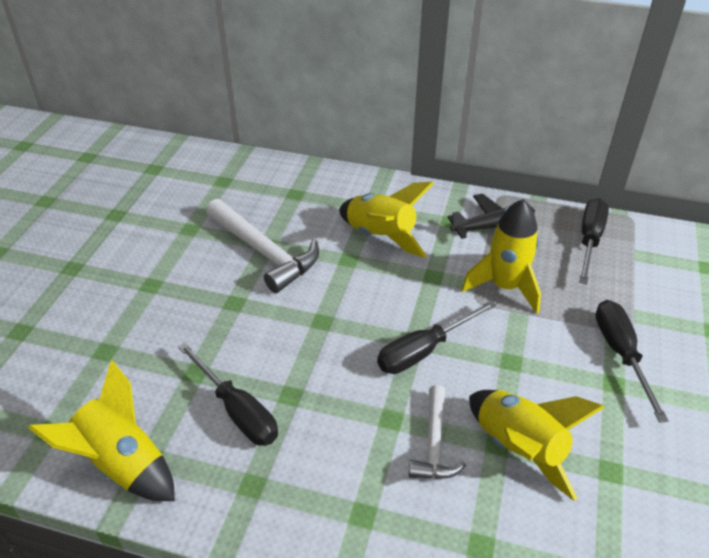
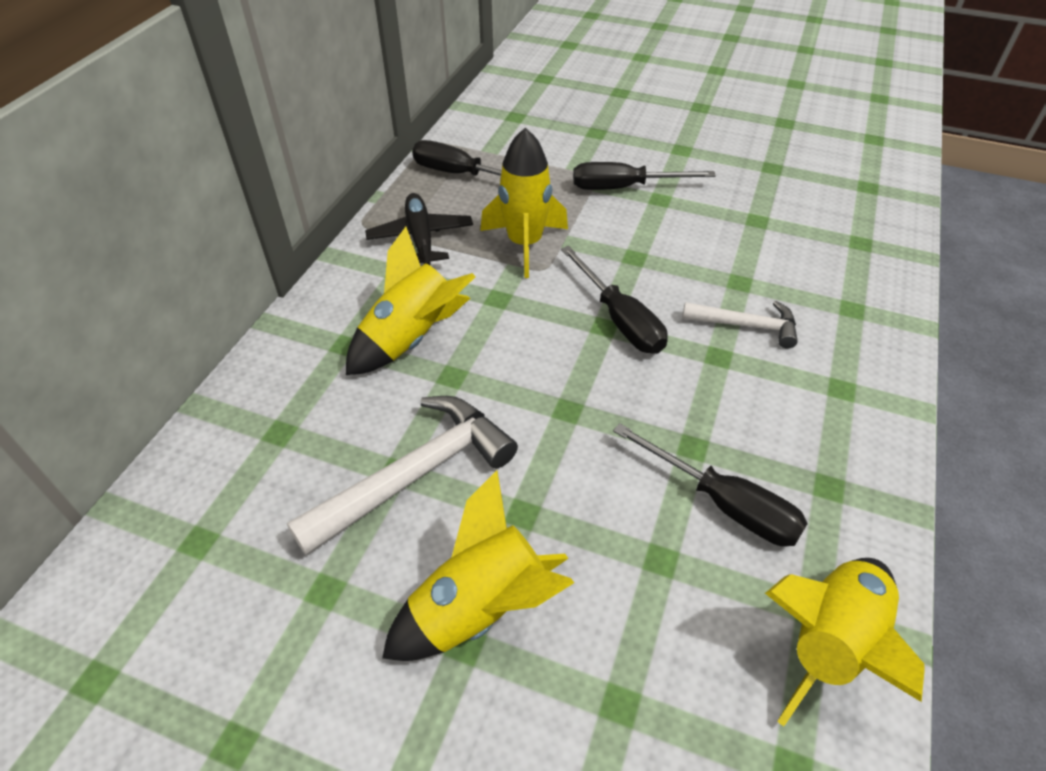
camera: 85 degrees left, 5 degrees up
black screwdriver [178,342,278,446] -> black screwdriver turned 75 degrees clockwise [613,423,808,547]
yellow rocket [469,390,605,501] -> yellow rocket moved to [382,471,574,661]

